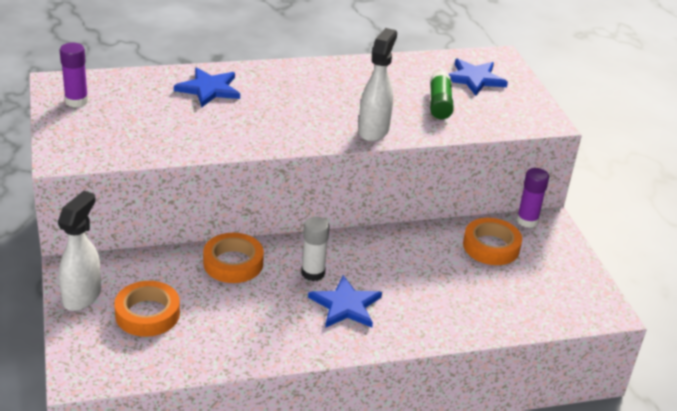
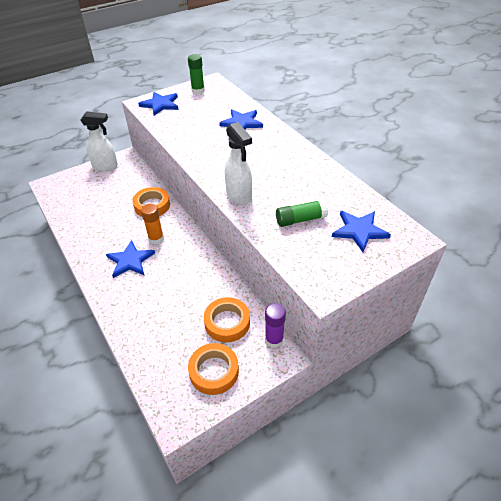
camera: 75 degrees right, 10 degrees up
purple glue stick [60,43,88,107] -> green glue stick [188,54,205,94]
orange tape [114,281,180,337] -> orange tape moved to [188,343,239,395]
white glue stick [301,217,329,281] -> orange glue stick [141,204,164,244]
white spray bottle [358,28,397,142] -> white spray bottle turned 60 degrees clockwise [225,122,252,205]
none -> blue star [138,92,178,116]

